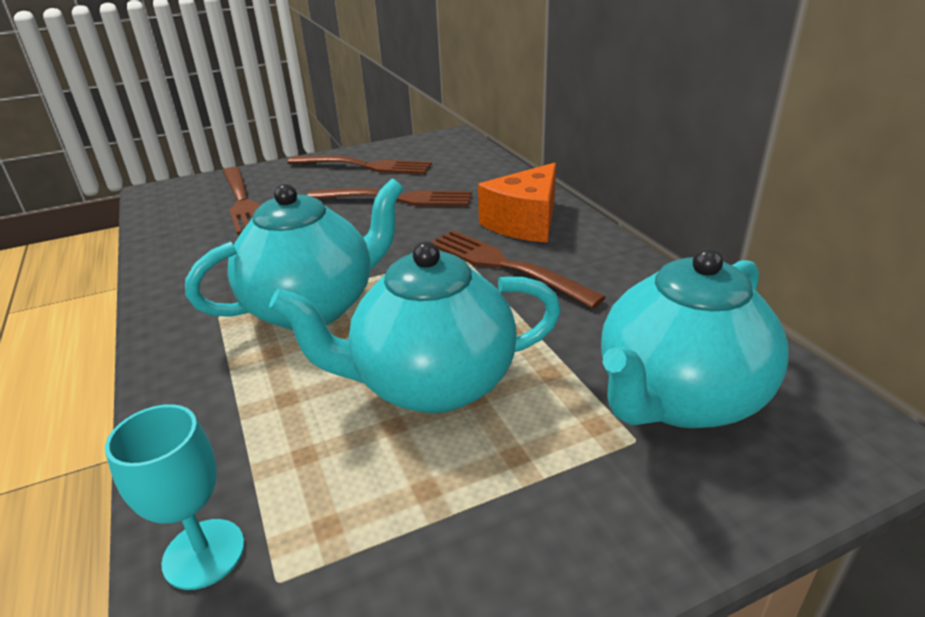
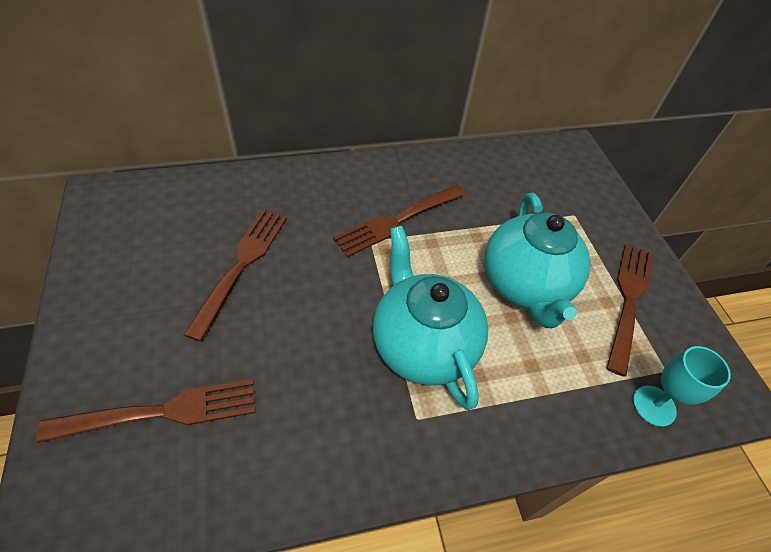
camera: 85 degrees left, 20 degrees up
brown fork [288,155,432,174] -> brown fork moved to [606,244,653,377]
orange cheese [478,163,556,243] -> none
turquoise teapot [601,248,789,428] -> none

